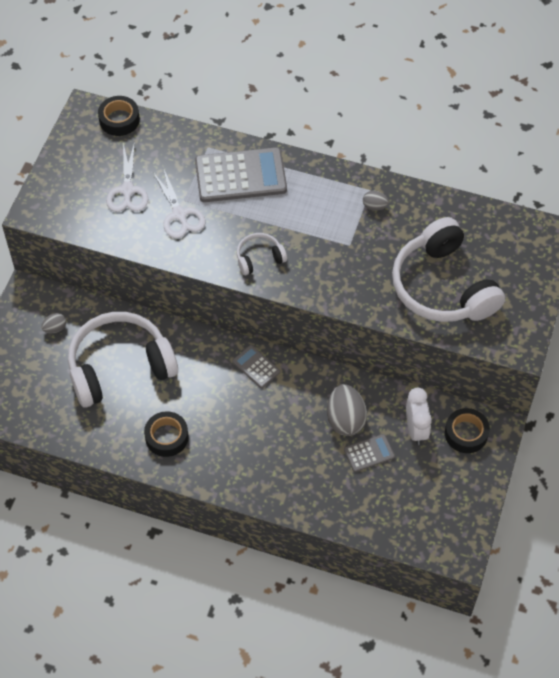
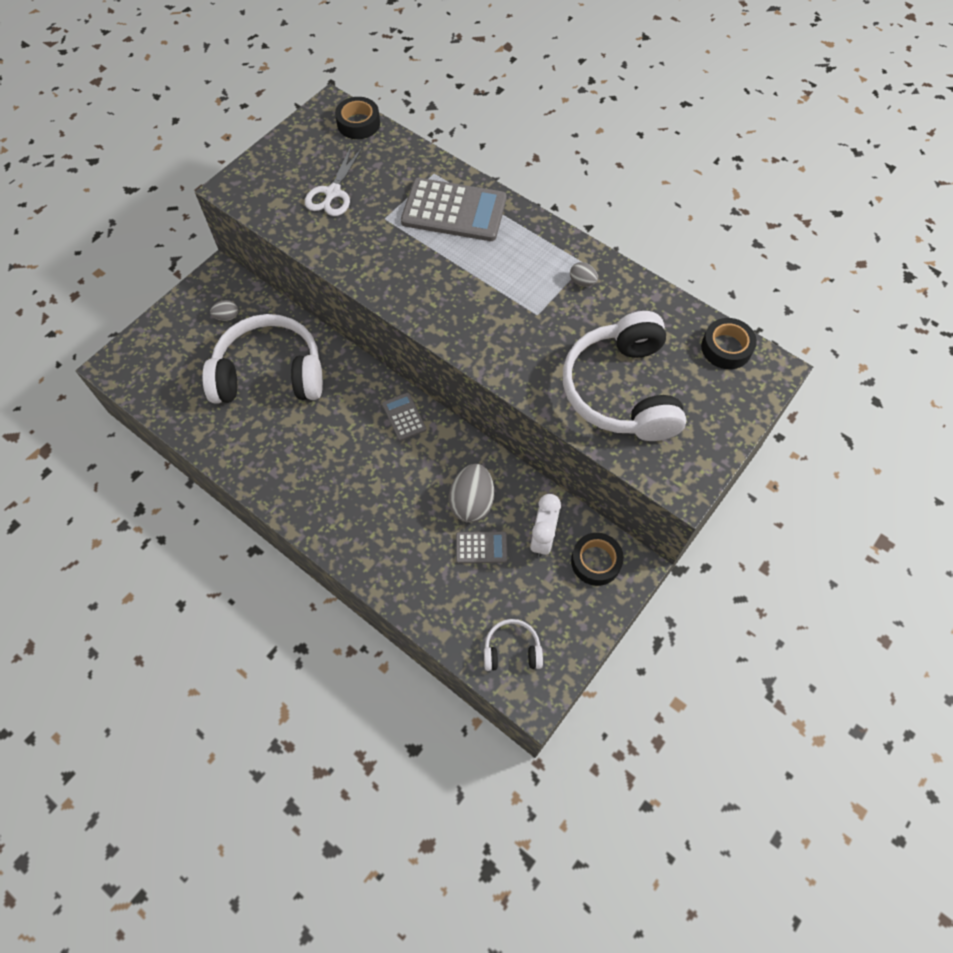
camera: 20 degrees right, 5 degrees up
black tape [144,411,189,457] -> black tape moved to [701,318,757,369]
white scissors [153,167,206,238] -> none
white headphones [237,233,287,275] -> white headphones moved to [484,619,543,671]

